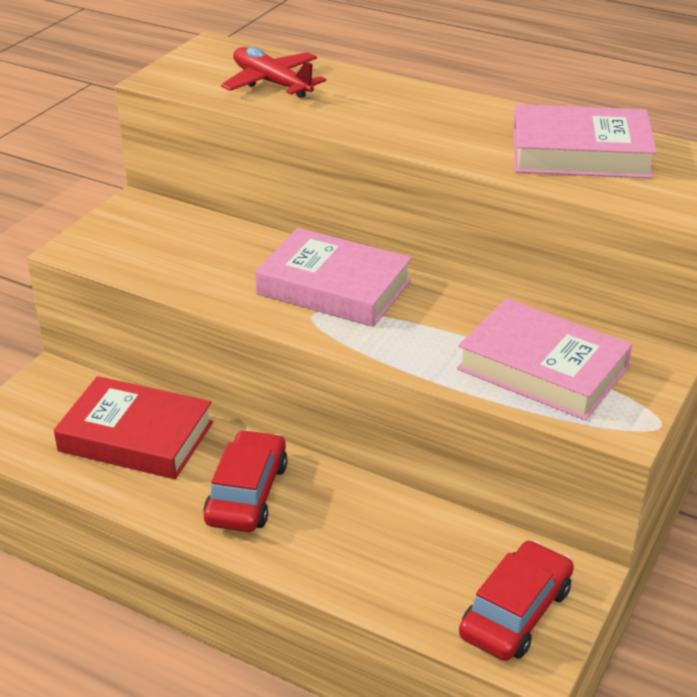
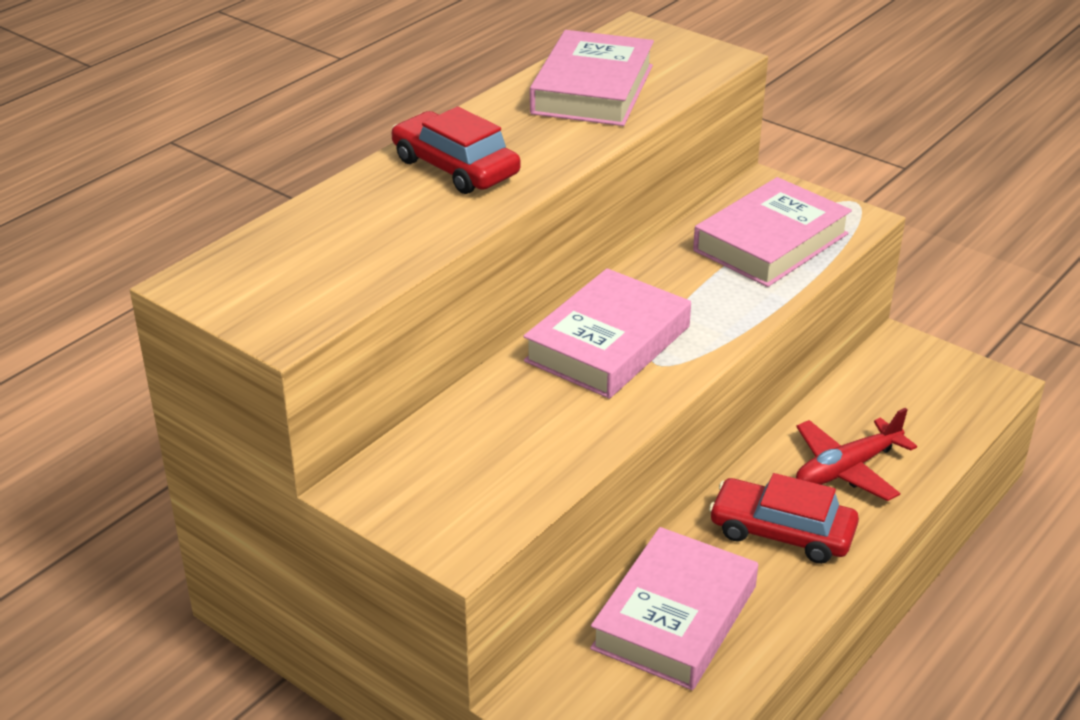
camera: 80 degrees left, 0 degrees up
red book [54,376,213,479] -> pink book [590,527,758,690]
red plane [221,47,326,98] -> red plane moved to [796,408,917,501]
red car [459,540,574,661] -> red car moved to [392,107,521,194]

